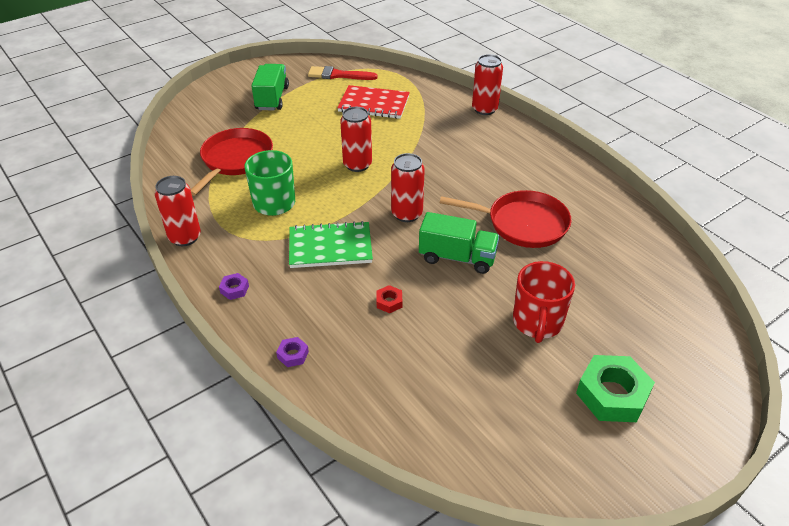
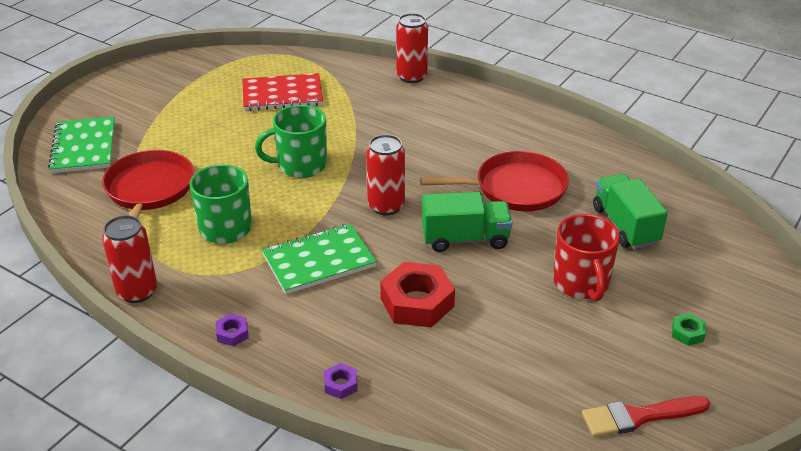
camera: 20 degrees left, 5 degrees down
green truck [251,64,289,111] -> green truck moved to [593,174,668,249]
red brush [308,66,377,80] -> red brush moved to [582,396,710,437]
red can [340,107,372,172] -> green mug [255,105,327,178]
red nut [376,285,402,313] -> red nut [380,262,455,327], size x2.18
green nut [576,355,655,422] -> green nut [672,313,706,346], size x0.46
none -> green notebook [48,116,115,173]

